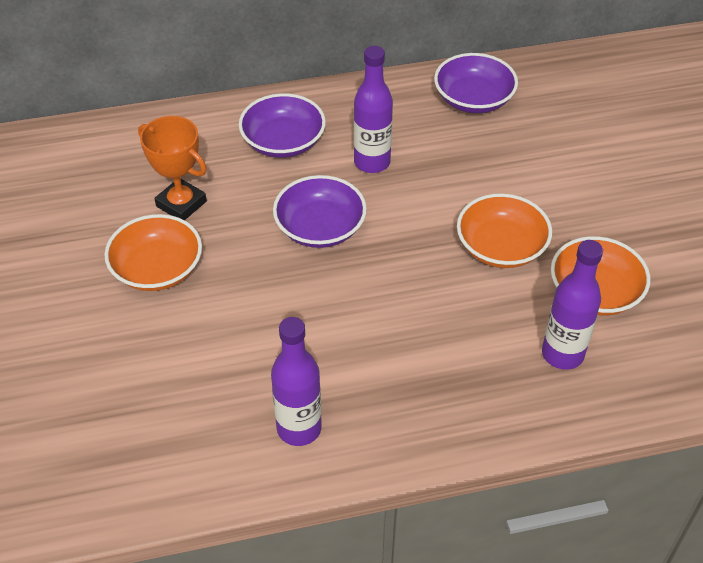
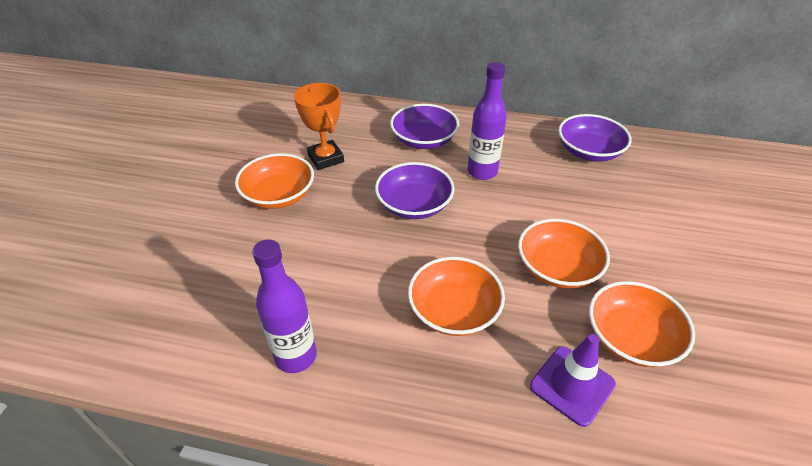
camera: 25 degrees right, 5 degrees down
purple bottle [542,240,603,370] -> purple traffic cone [530,334,616,427]
none -> orange bowl [408,257,505,336]

